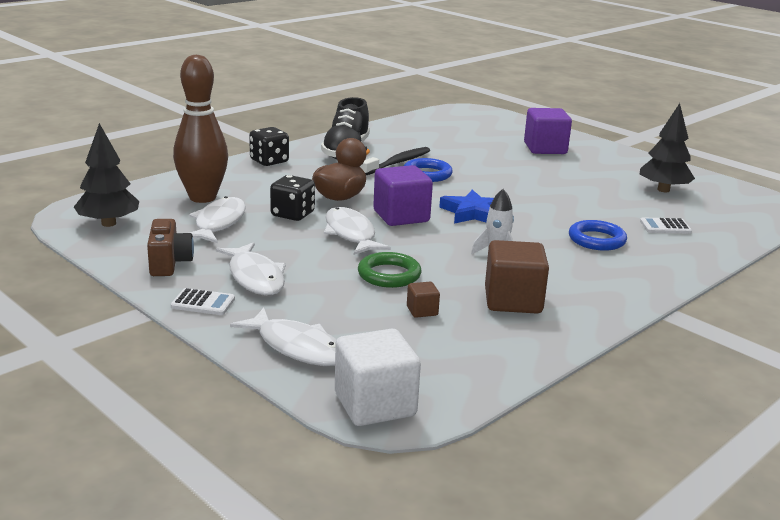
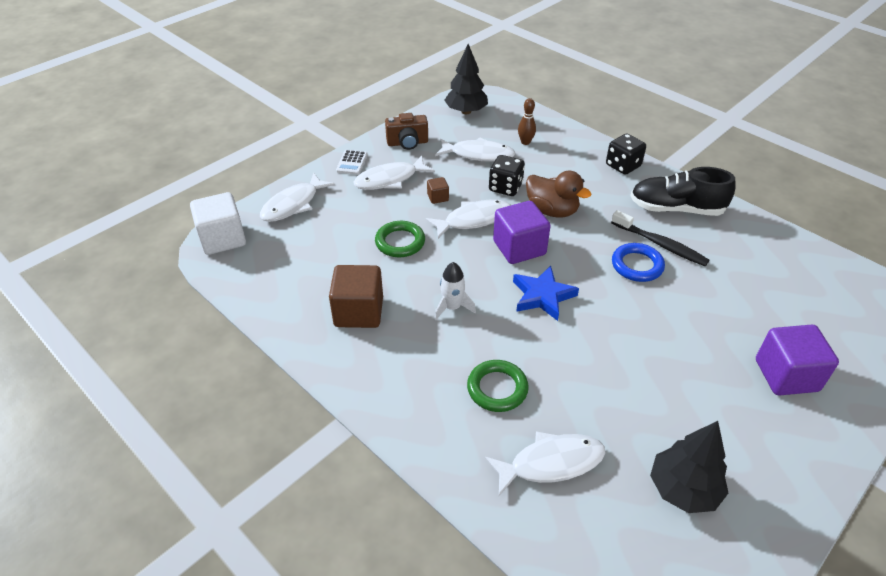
camera: 90 degrees right, 20 degrees up
brown bowling pin [173,55,228,203] -> brown bowling pin [518,98,536,145], size x0.43
brown cube [407,282,440,318] -> brown cube moved to [427,177,449,204]
blue ring [569,220,627,251] -> green ring [467,360,529,412]
white calculator [640,217,692,234] -> white fish [485,431,605,496]

